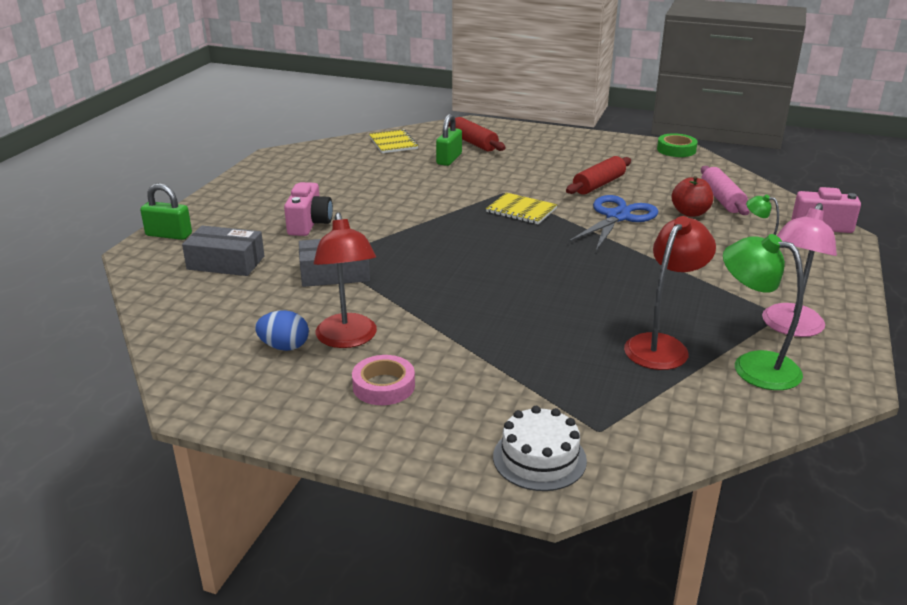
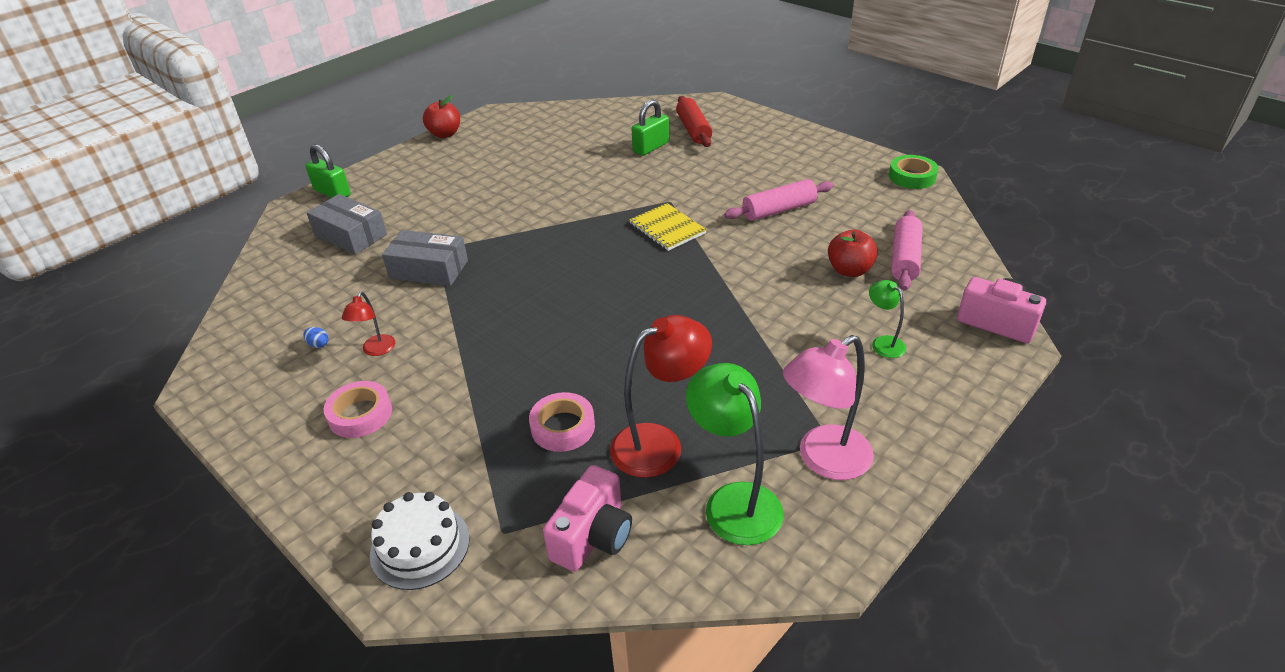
camera: 25 degrees right, 10 degrees up
blue egg [255,310,309,351] -> blue egg [303,327,328,348], size x0.52
pink camera [284,182,333,236] -> pink camera moved to [543,465,632,572]
red lamp [314,212,377,348] -> red lamp [342,292,395,356], size x0.52
yellow notebook [369,129,419,153] -> none
red rolling pin [566,156,631,195] -> pink rolling pin [724,179,834,221]
blue scissors [568,195,658,251] -> none
none -> red apple [423,95,460,138]
none -> pink tape [529,392,595,452]

